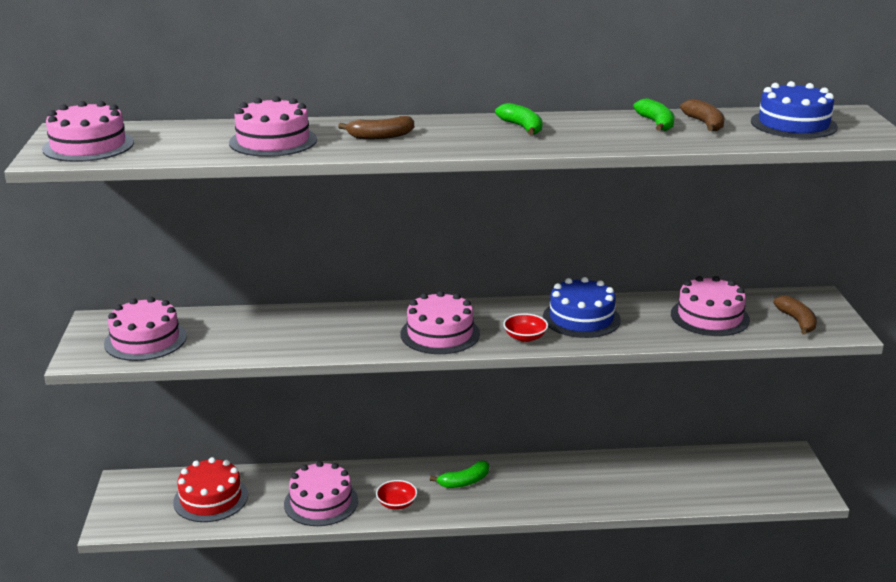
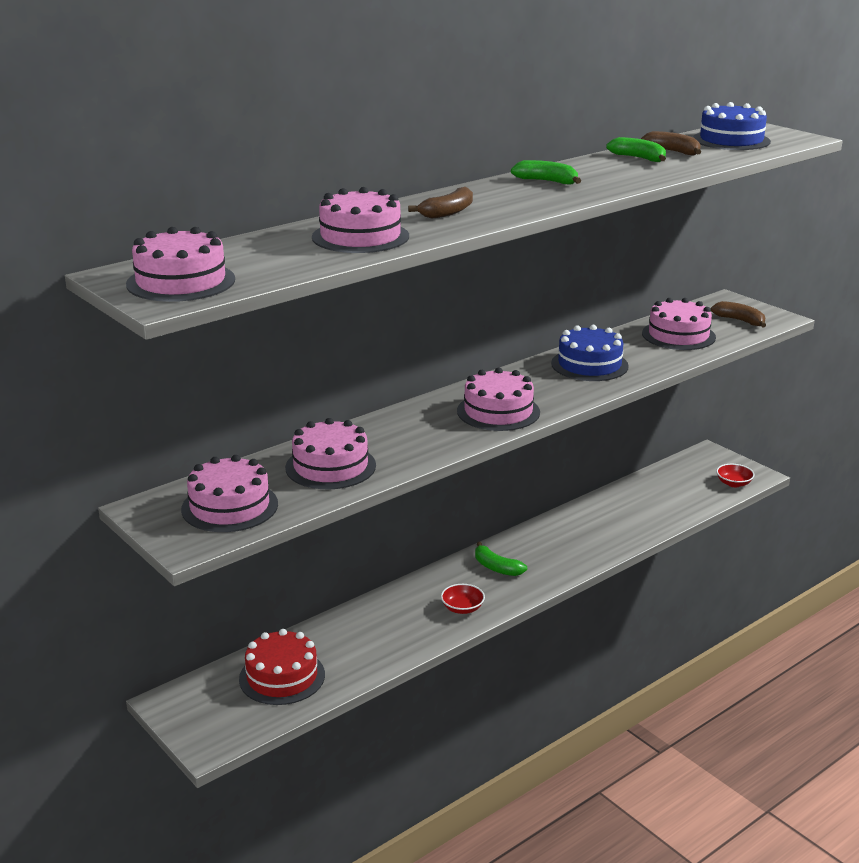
camera: 35 degrees left, 0 degrees up
pink cake [284,461,358,526] -> pink cake moved to [285,418,376,489]
green banana [430,461,489,488] -> green banana turned 105 degrees clockwise [475,542,527,576]
red bowl [503,313,548,342] -> red bowl moved to [716,464,755,487]

